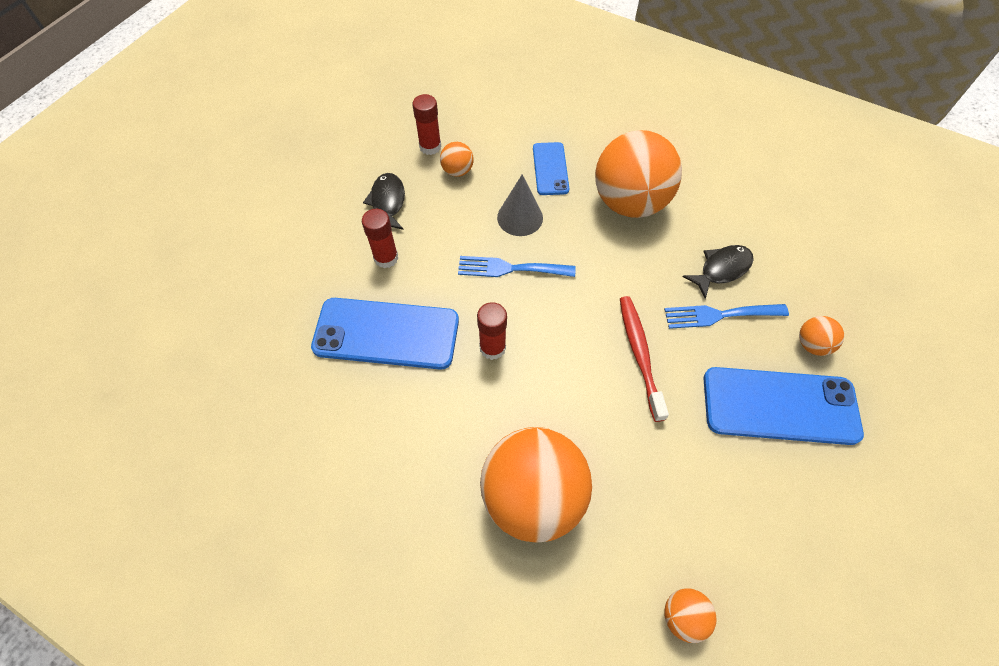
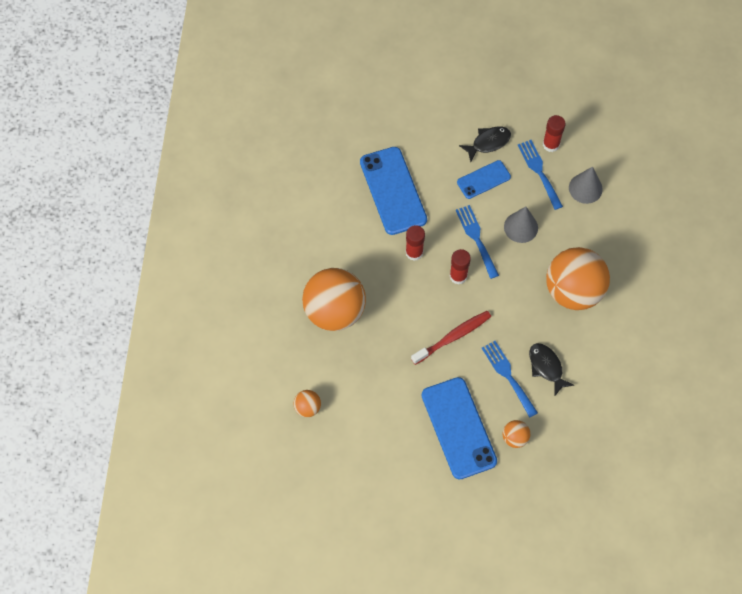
camera: 65 degrees right, 5 degrees up
red glue stick [362,209,398,268] -> red glue stick moved to [450,249,471,285]
orange ball [440,142,474,177] -> blue fork [518,140,563,210]
blue phone [533,142,569,195] -> blue phone moved to [457,160,511,199]
black fish [682,245,754,299] -> black fish turned 150 degrees counterclockwise [529,343,574,397]
none -> grey cone [569,166,603,204]

